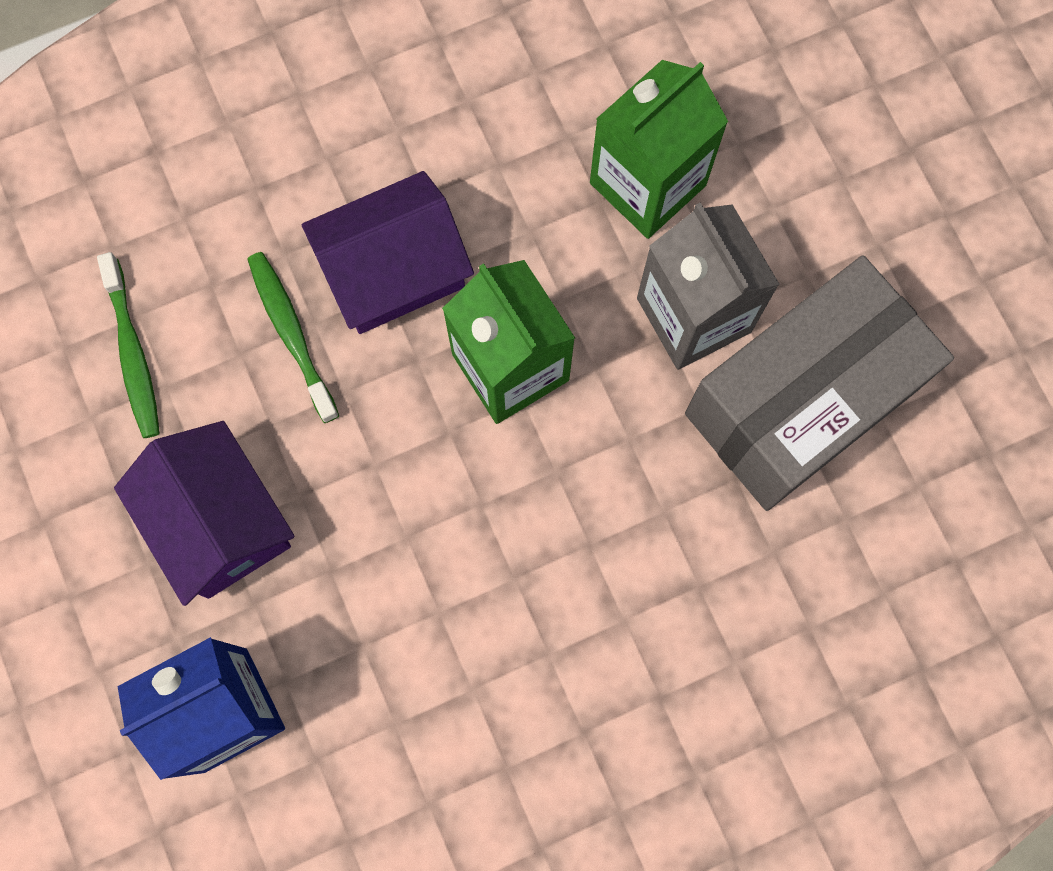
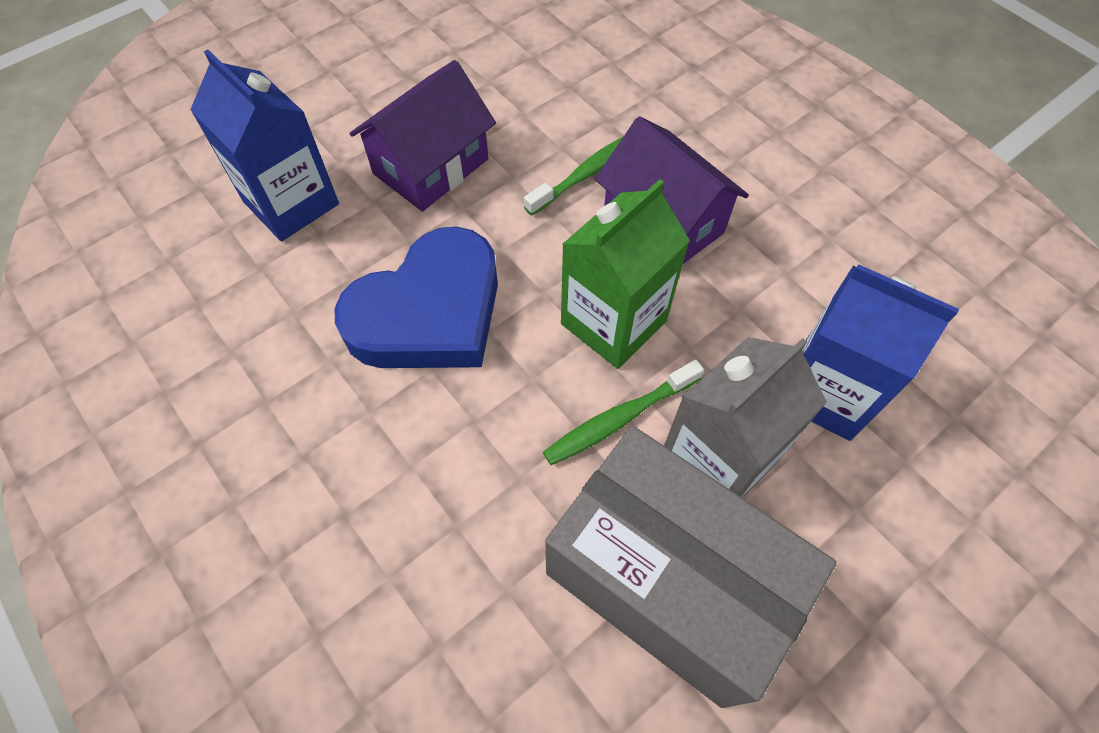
camera: 75 degrees right, 15 degrees down
green toothbrush [97,252,160,438] -> green toothbrush moved to [543,360,704,465]
green carton [590,60,728,239] -> blue carton [802,264,959,441]
none -> blue heart [335,226,498,368]

